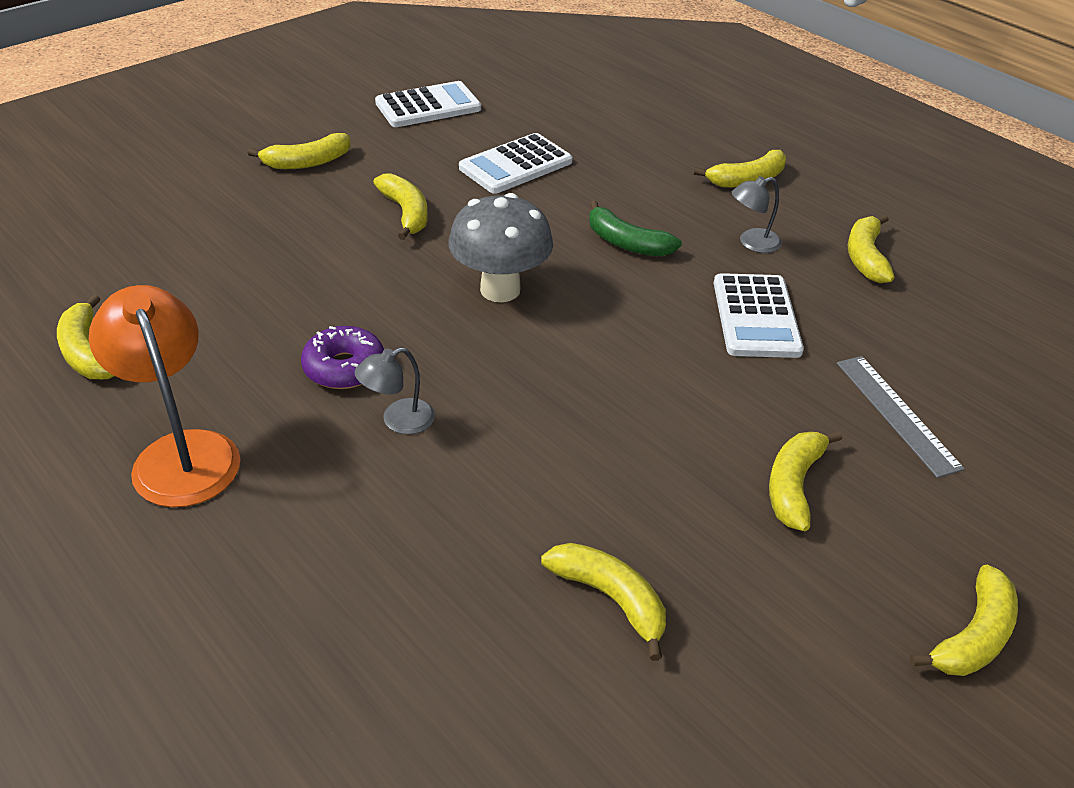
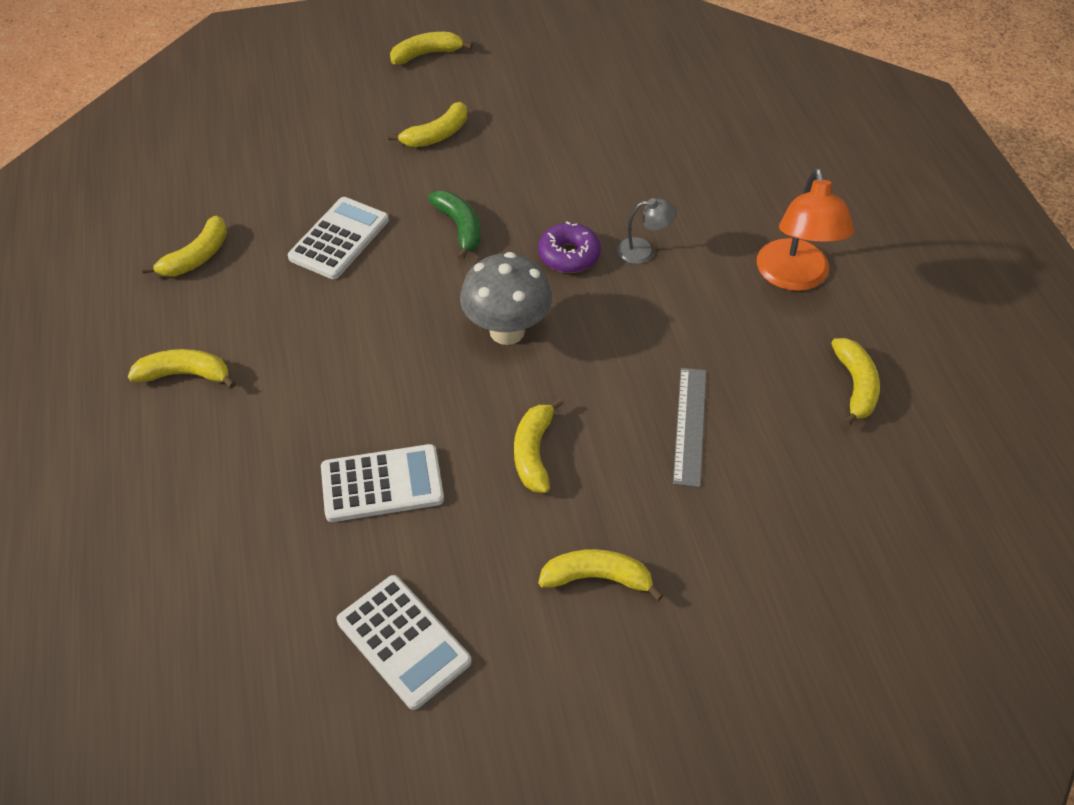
camera: 150 degrees left, 10 degrees up
purple donut [301,326,384,389] -> purple donut moved to [538,221,601,273]
white calculator [375,81,481,127] -> white calculator turned 135 degrees counterclockwise [337,575,472,710]
yellow banana [541,543,666,661] -> none
green banana [589,200,682,256] -> green banana moved to [428,191,481,260]
grey lamp [732,176,782,253] -> none
grey ruler [837,356,965,478] -> grey ruler moved to [673,368,706,487]

